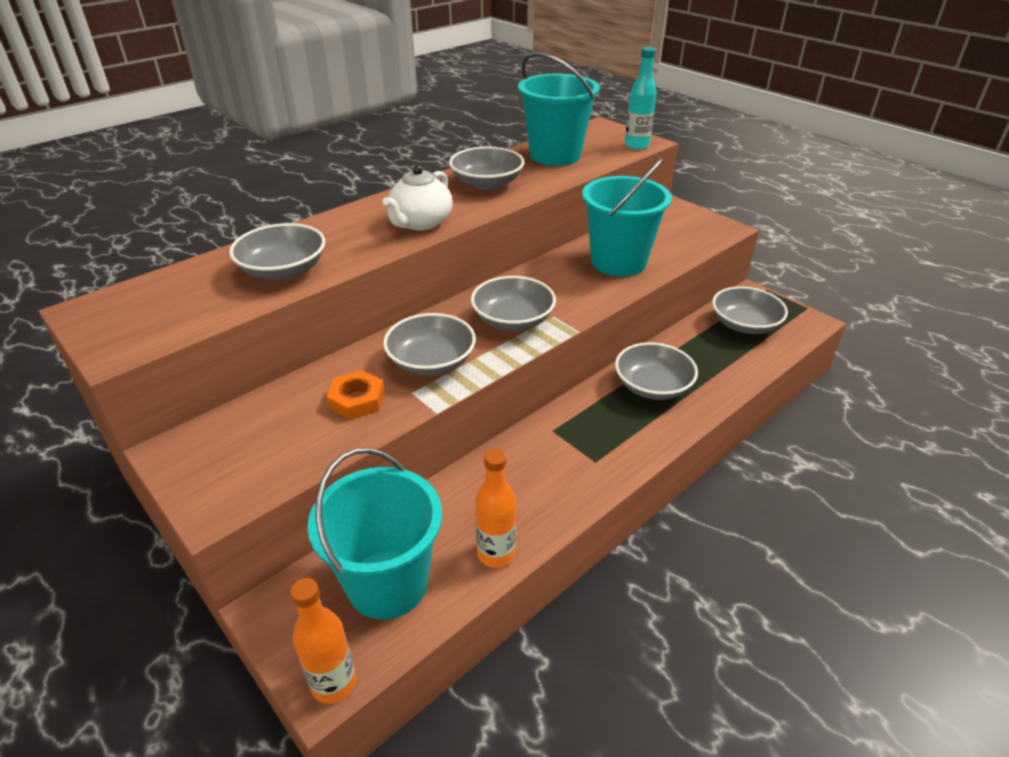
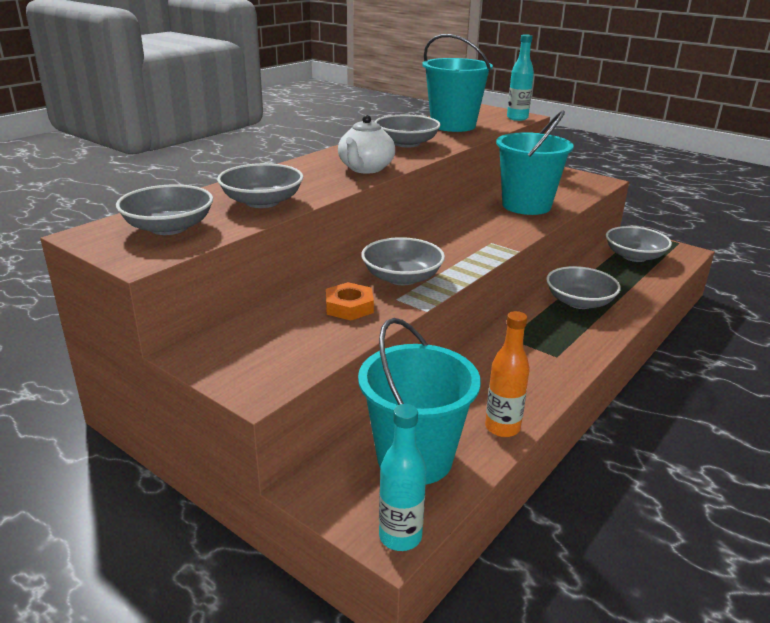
camera: 10 degrees left, 10 degrees down
orange bottle [290,578,356,704] -> turquoise bottle [379,404,426,551]
grey bowl [471,276,556,331] -> grey bowl moved to [116,184,213,235]

